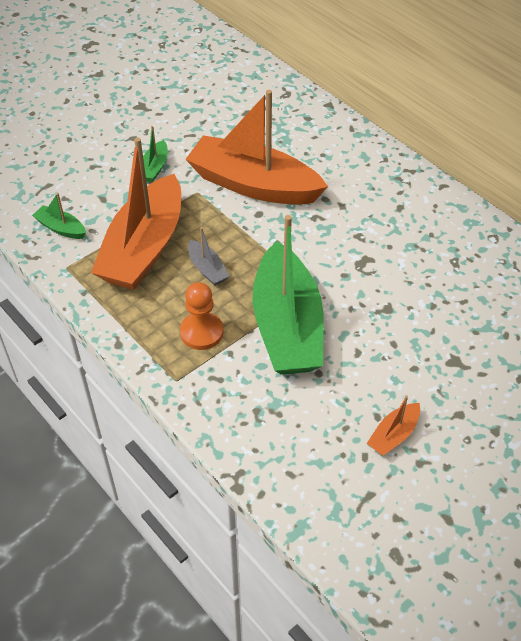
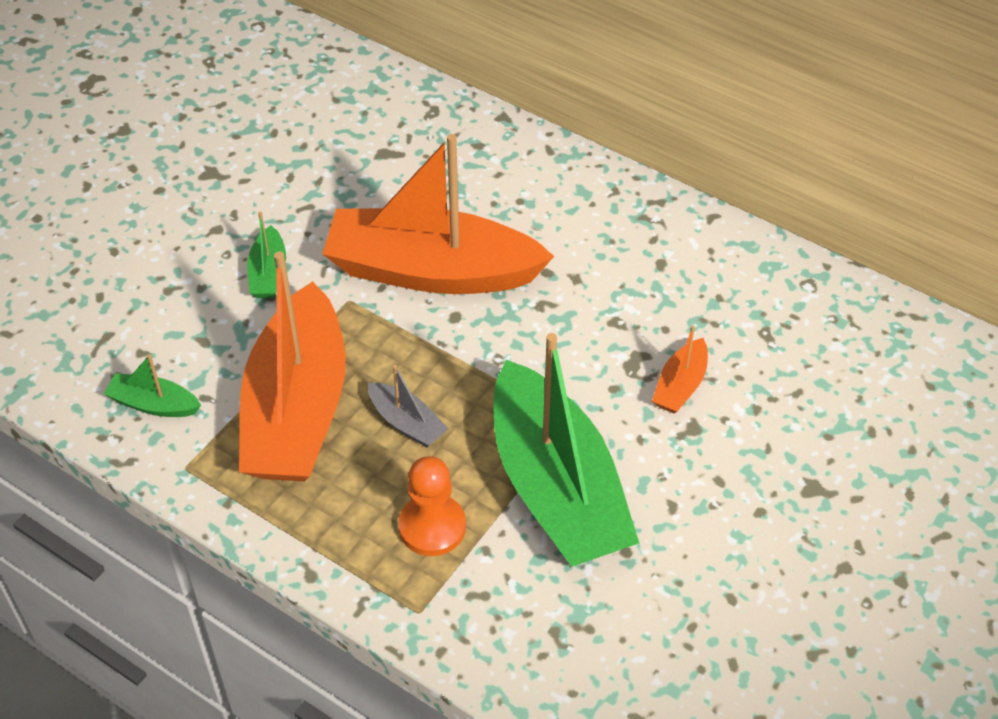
camera: 15 degrees left, 0 degrees up
orange boat [366,395,420,456] -> orange boat moved to [652,325,708,414]

